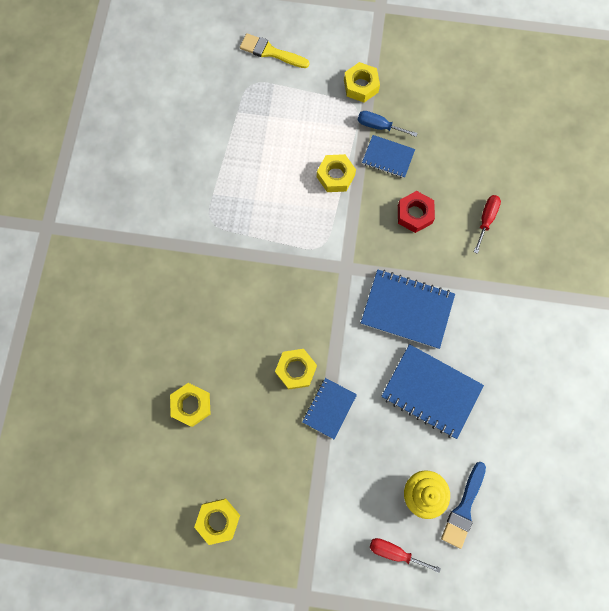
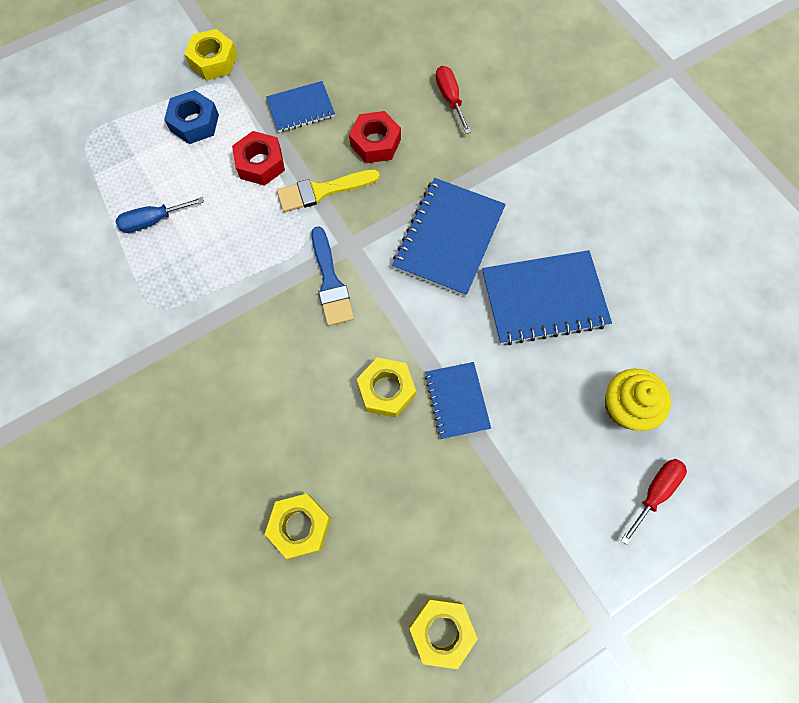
camera: 40 degrees left, 5 degrees down
yellow brush [240,33,309,68] -> yellow brush moved to [277,169,380,212]
yellow nut [317,154,356,192] -> red nut [232,131,285,186]
blue screwdriver [358,111,418,137] -> blue screwdriver moved to [116,197,204,233]
blue notebook [361,269,455,349] -> blue notebook turned 45 degrees counterclockwise [392,178,506,296]
red screwdriver [370,538,441,573] -> red screwdriver turned 150 degrees clockwise [621,459,687,545]
blue brush [441,462,486,549] -> blue brush moved to [311,226,354,326]
none -> blue nut [164,90,219,144]

